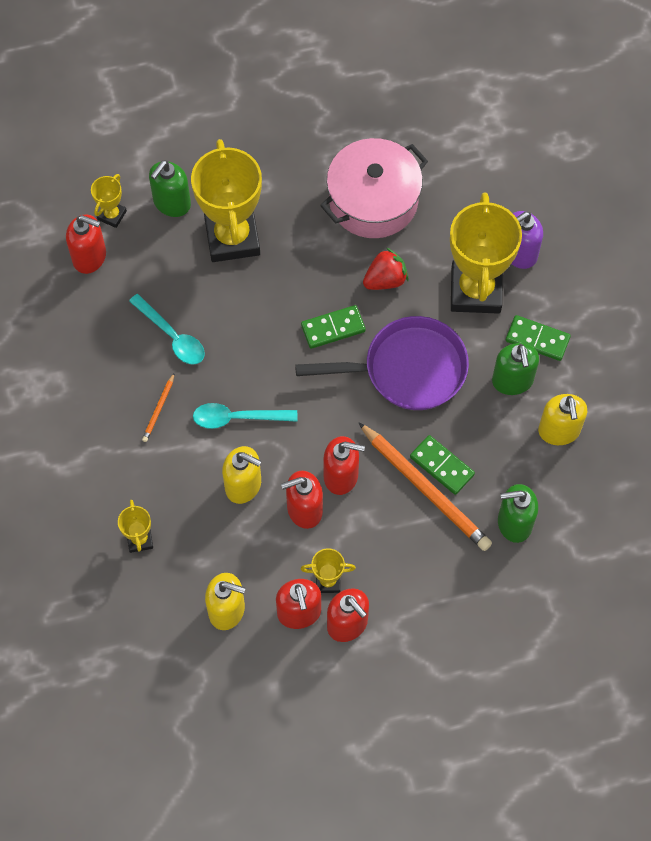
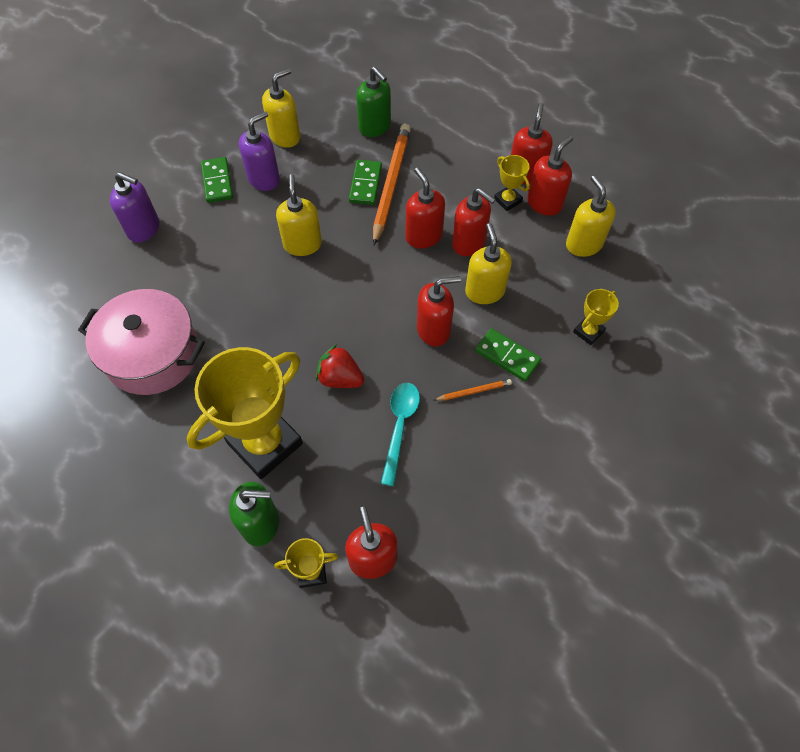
camera: 125 degrees left, 5 degrees down
turquoise spoon [193,403,297,429] -> red soap dispenser [417,276,461,347]
purple pan [295,316,469,410] -> yellow soap dispenser [276,174,322,256]
green domino [301,305,366,349] -> green domino moved to [475,328,541,382]
red strawberry [363,247,409,290] -> red strawberry moved to [316,344,364,388]
yellow trophy [450,193,522,314] -> none
green soap dispenser [492,343,539,395] -> purple soap dispenser [239,111,280,191]

